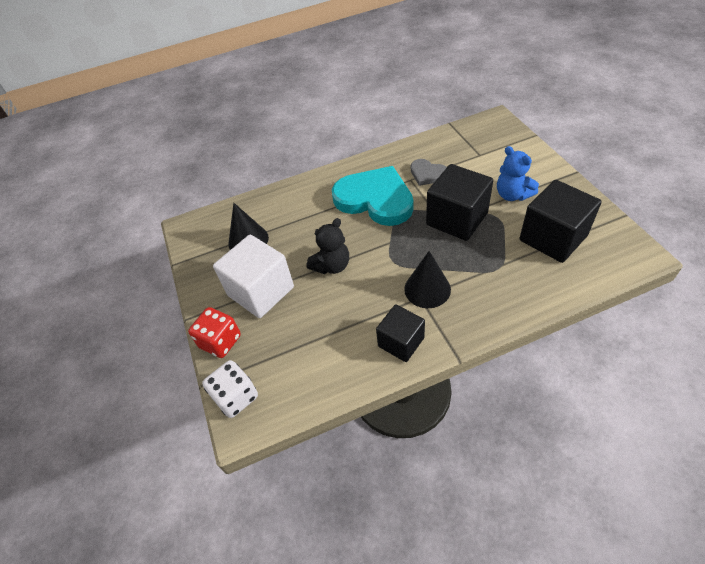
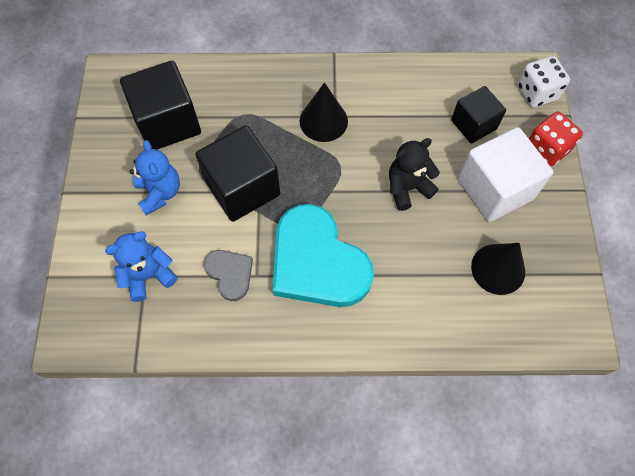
camera: 165 degrees left, 15 degrees up
black cube [376,304,425,362] -> black cube moved to [451,86,506,144]
none -> blue teddy bear [105,231,178,302]

